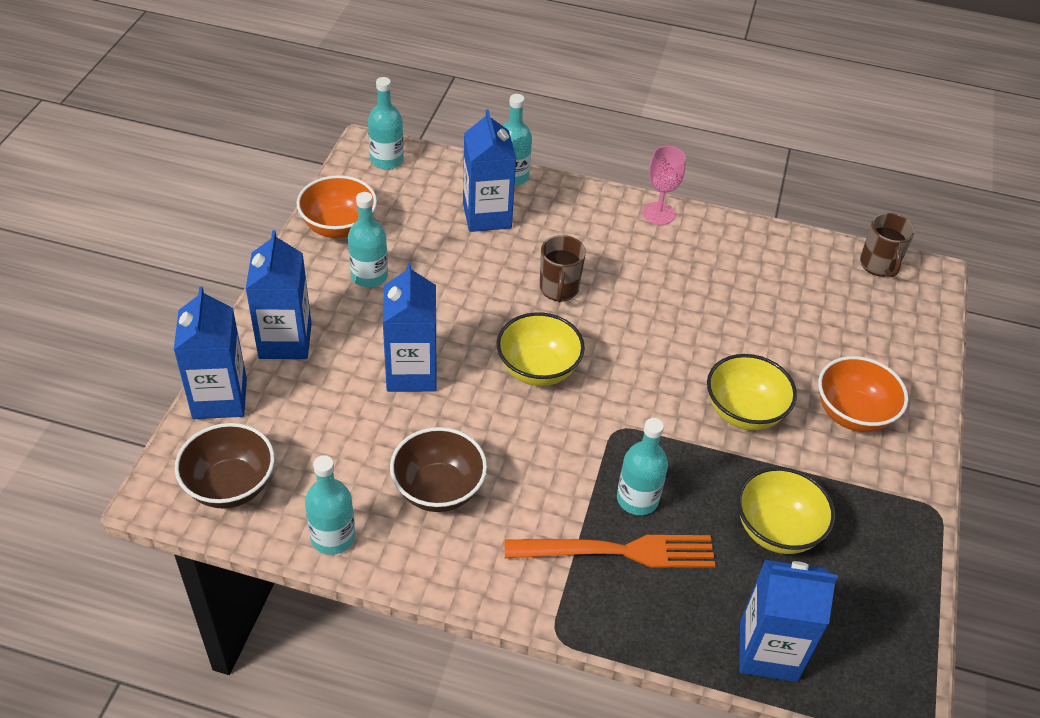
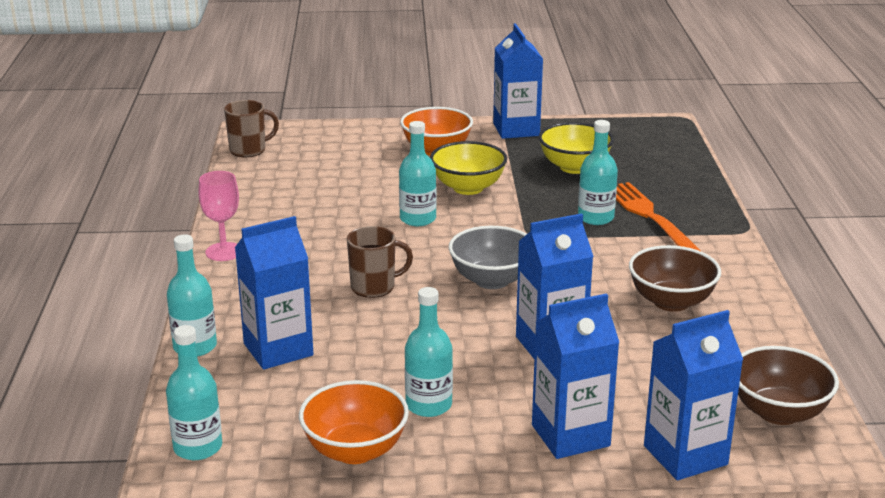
camera: 105 degrees left, 20 degrees down
turquoise bottle [305,455,355,555] -> turquoise bottle moved to [399,121,436,226]
yellow bowl [497,312,585,386] -> grey bowl [449,226,527,289]
blue carton [739,560,838,682] -> blue carton moved to [493,24,543,139]

